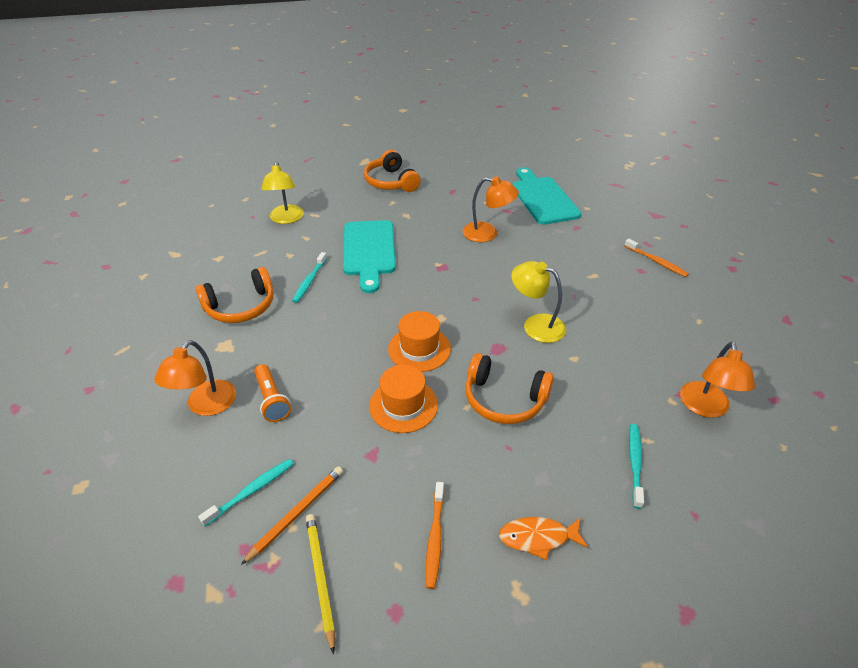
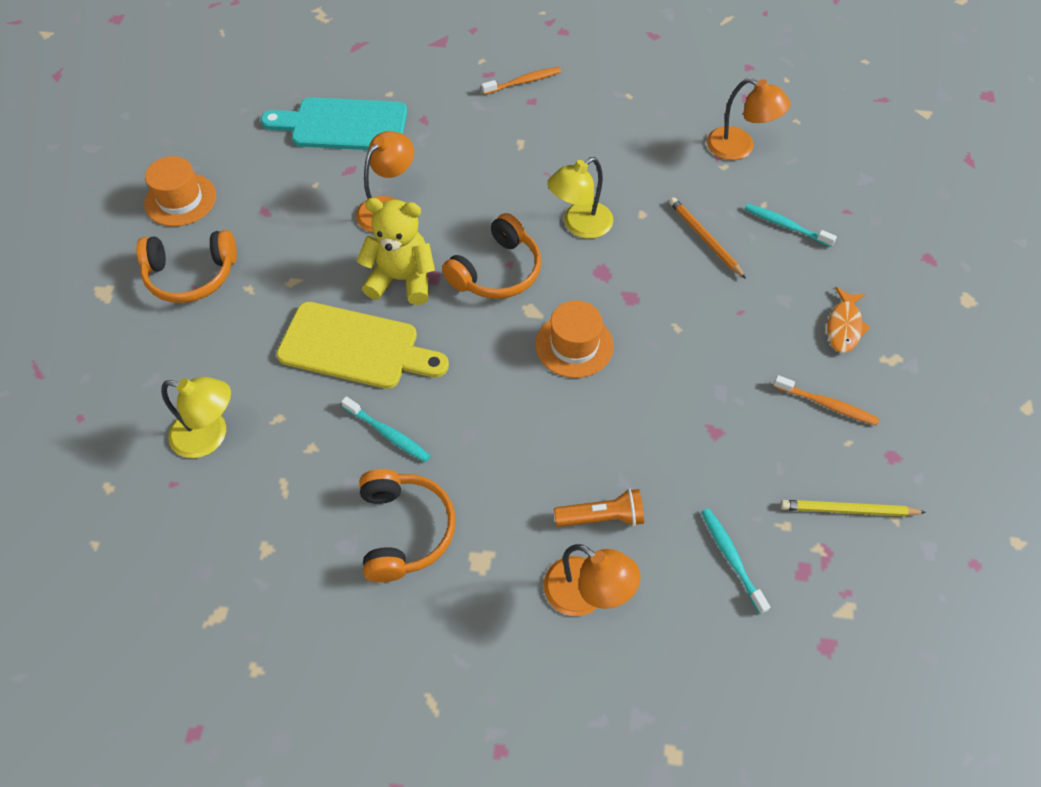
camera: 70 degrees left, 15 degrees up
orange pencil [241,466,343,565] -> orange pencil moved to [669,197,746,279]
turquoise cutting board [343,220,396,293] -> yellow cutting board [276,302,449,389]
orange hat [369,365,438,433] -> orange hat moved to [144,156,216,227]
orange headphones [465,353,554,424] -> orange headphones moved to [442,213,541,299]
none -> yellow teddy bear [357,198,435,305]

